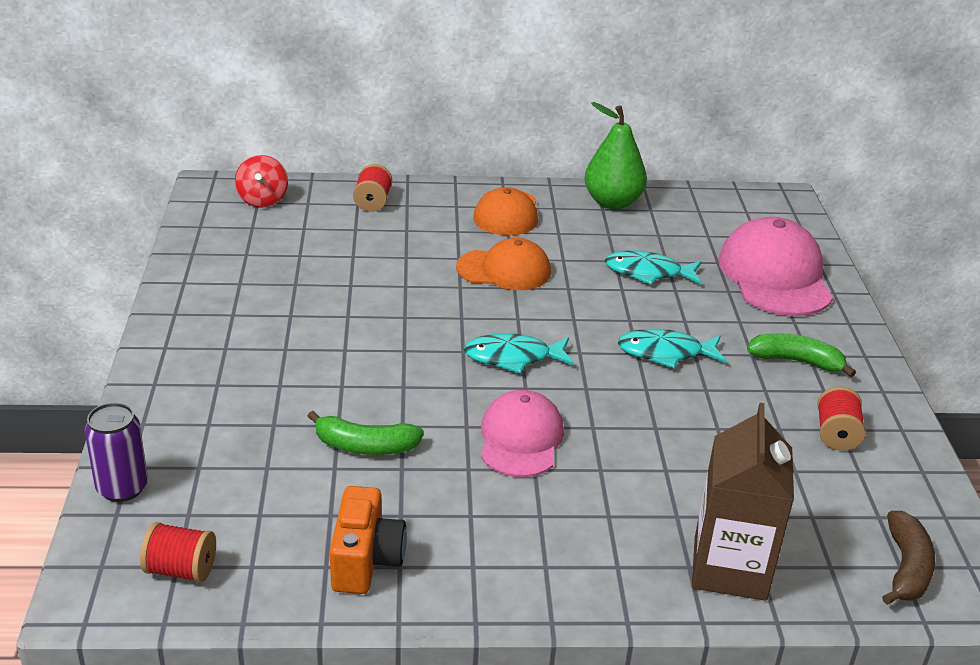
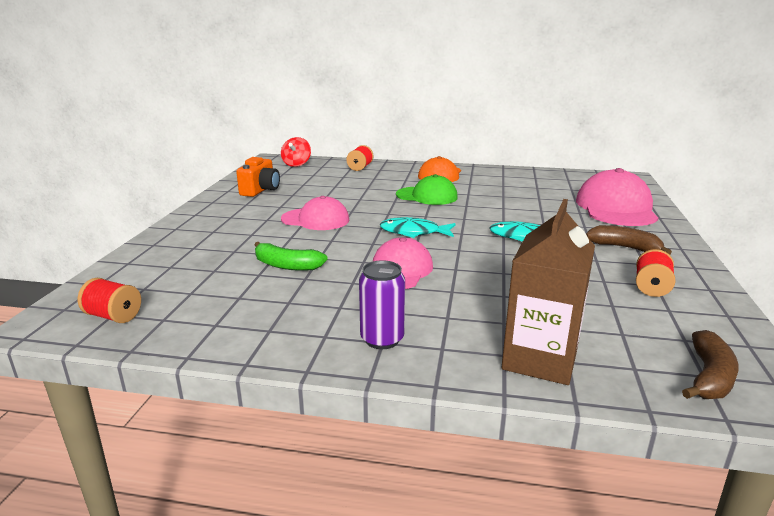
camera: 15 degrees right, 10 degrees down
purple can [85,403,148,502] -> purple can moved to [359,260,405,349]
orange camera [330,486,407,594] -> orange camera moved to [236,157,280,197]
orange cap [456,238,551,290] -> green cap [396,174,458,205]
green pear [584,102,647,209] -> none
turquoise fish [605,250,701,285] -> none
green banana [747,333,856,377] -> brown banana [586,225,672,255]
none -> pink cap [281,196,350,230]

